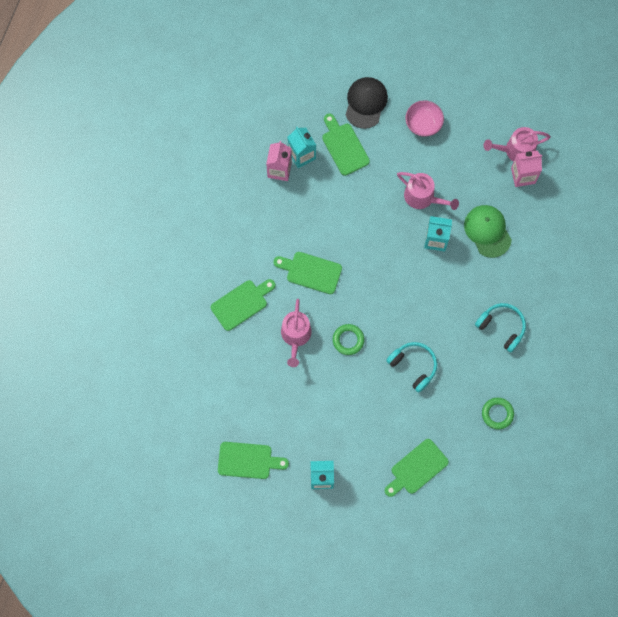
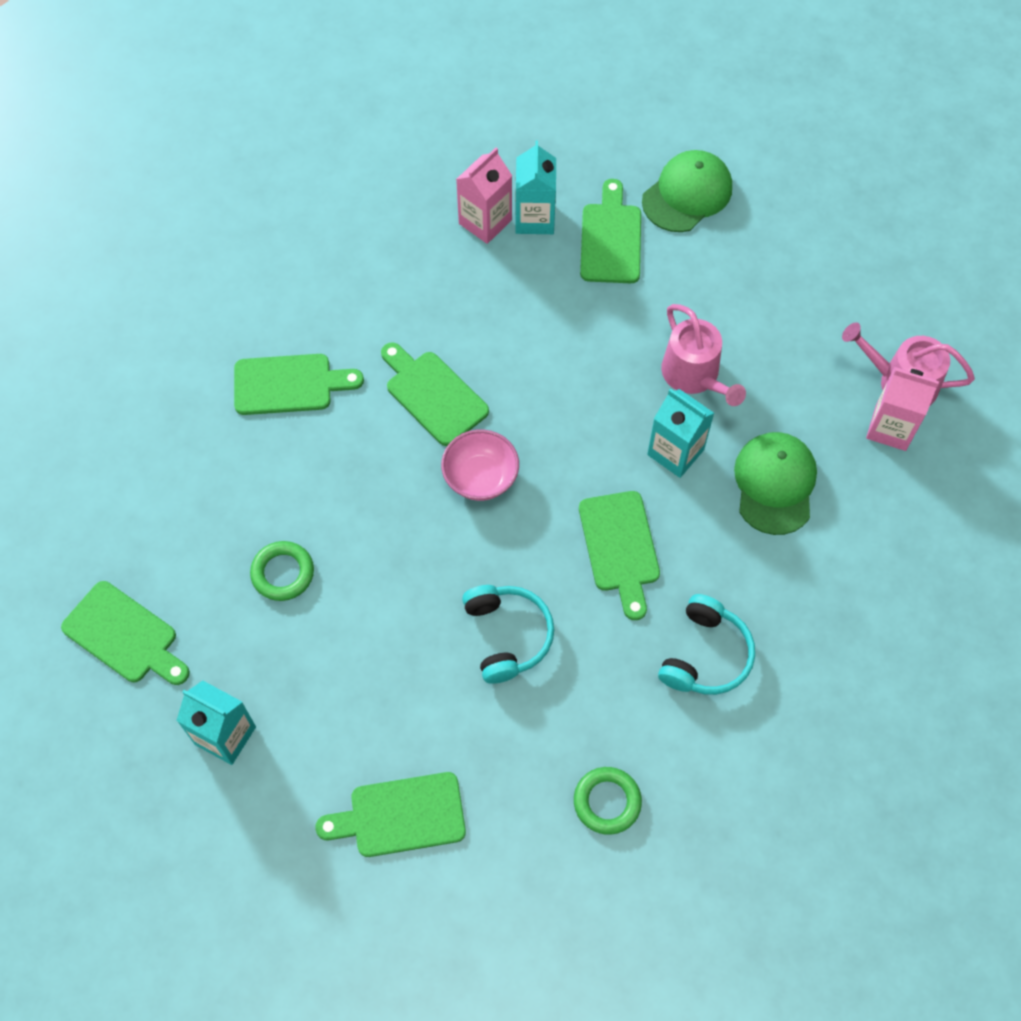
camera: 30 degrees right, 10 degrees down
pink watering can [281,299,312,367] -> none
green ring [333,324,365,355] -> green ring moved to [250,541,314,601]
black cap [346,77,388,129] -> green cap [642,150,732,232]
pink bowl [406,100,444,137] -> pink bowl moved to [441,429,519,501]
turquoise headphones [475,303,526,353] -> turquoise headphones turned 45 degrees clockwise [658,594,755,695]
none -> green cutting board [579,491,660,620]

